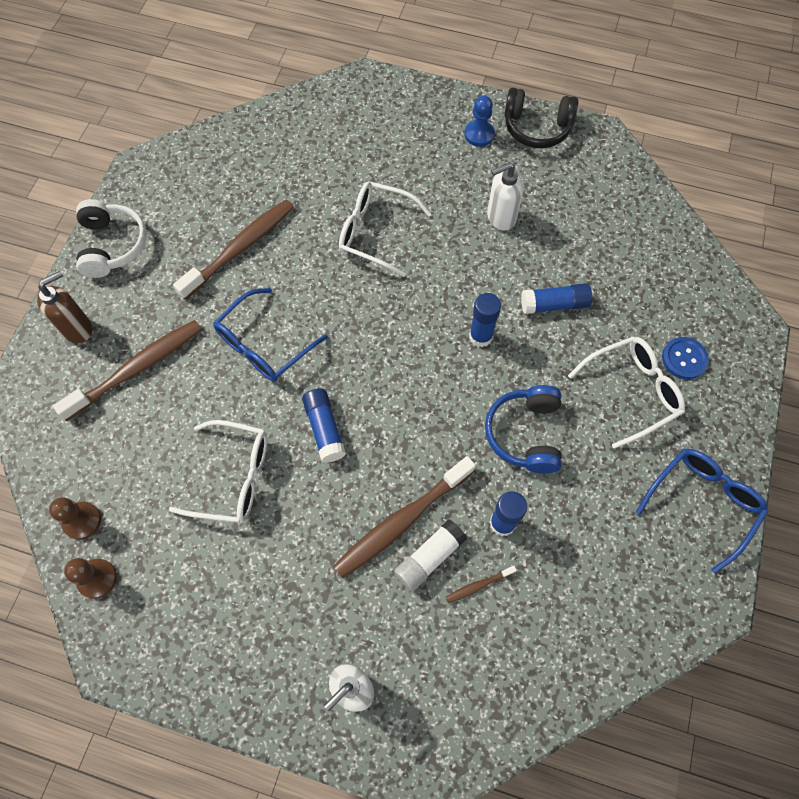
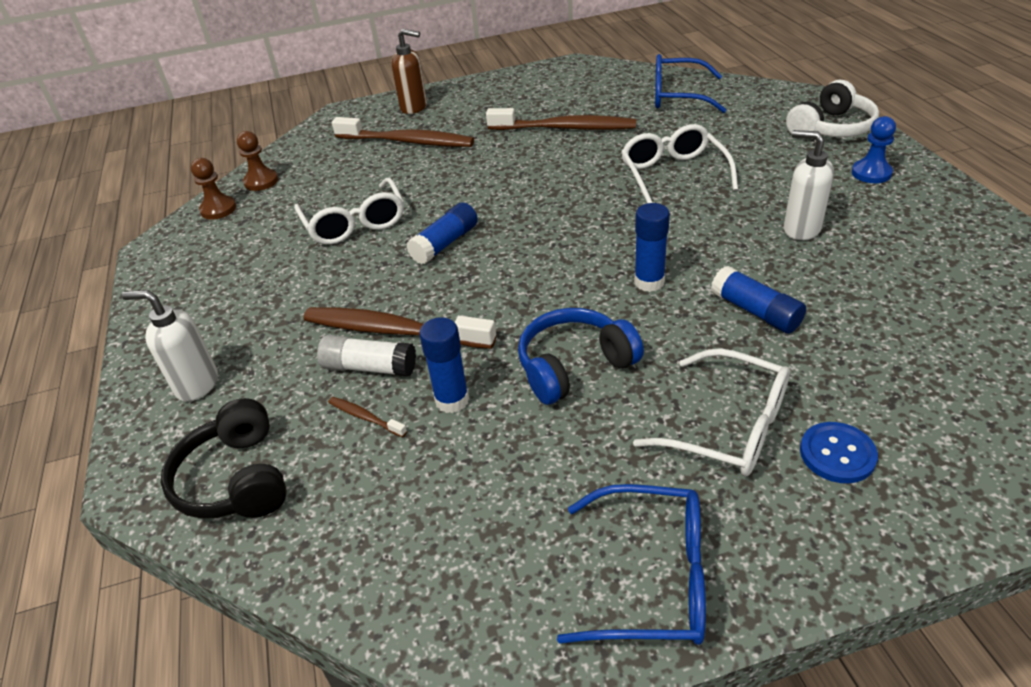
camera: 60 degrees right, 25 degrees down
white headphones [76,199,147,278] -> white headphones moved to [786,80,879,139]
blue glasses [213,288,328,382] -> blue glasses moved to [655,54,726,113]
black headphones [504,88,578,148] -> black headphones moved to [161,398,287,519]

